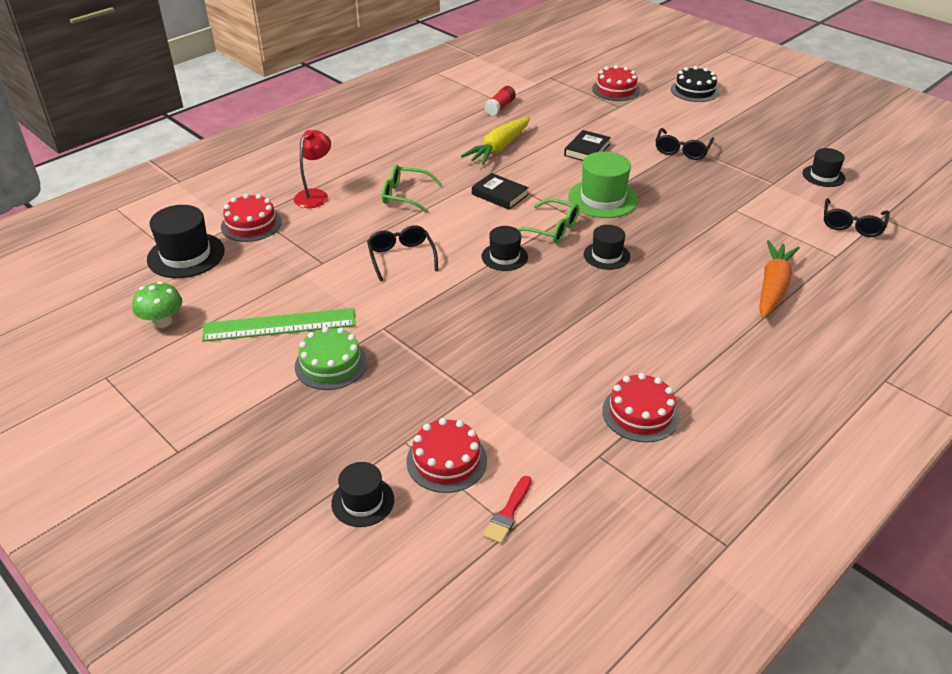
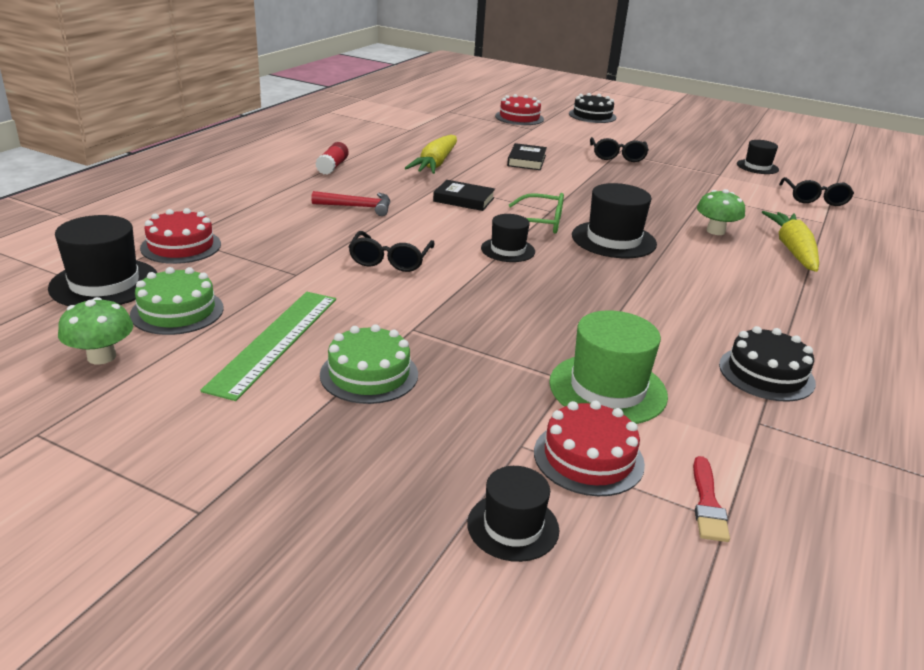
camera: 20 degrees left, 10 degrees down
green ruler [202,308,356,342] -> green ruler turned 45 degrees counterclockwise [200,292,336,401]
red lamp [294,130,331,208] -> none
black glasses [367,225,438,281] -> black glasses turned 135 degrees counterclockwise [348,231,435,272]
green glasses [382,165,442,213] -> red hammer [311,191,390,216]
red glue stick [484,86,516,115] -> red glue stick moved to [315,142,349,175]
green hat [568,152,638,218] -> green hat moved to [549,310,668,424]
black hat [584,225,630,270] -> black hat [572,183,657,258], size x1.62
red cake [602,373,680,442] -> black cake [719,326,816,402]
orange carrot [759,240,800,318] -> yellow carrot [762,211,819,272]
none -> green cake [130,267,224,335]
none -> green mushroom [697,189,745,235]

